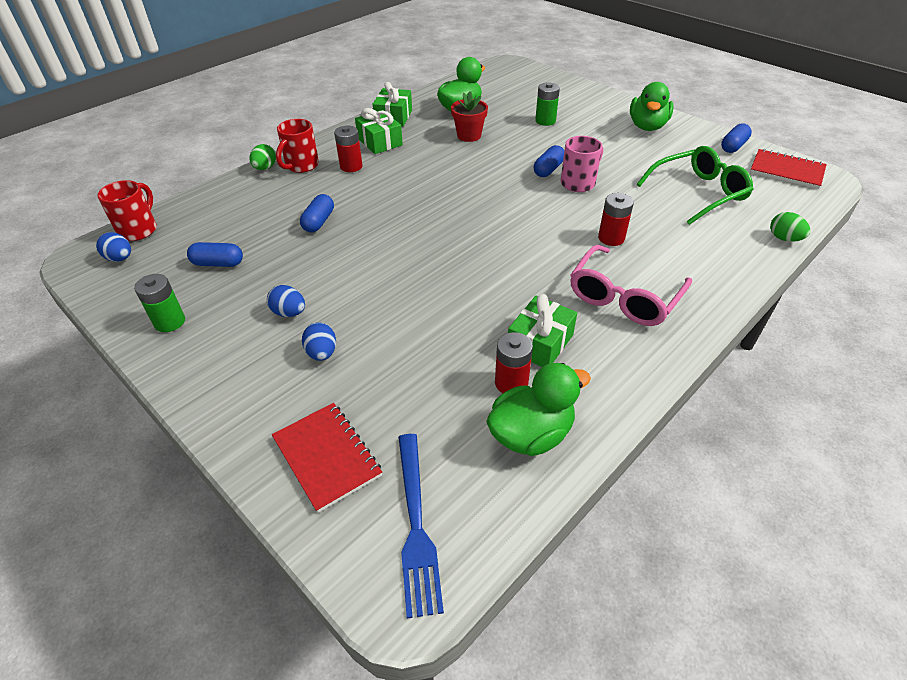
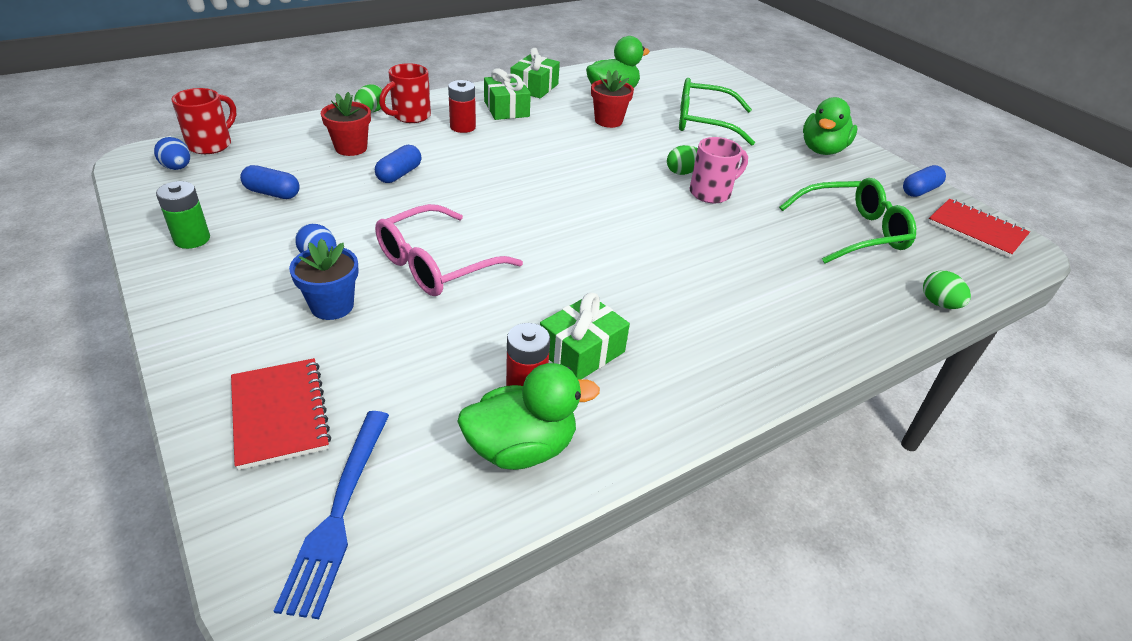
camera: 10 degrees right, 5 degrees down
blue egg [302,322,336,361] -> blue flower pot [289,239,359,320]
blue capsule [534,145,564,177] -> green egg [667,145,698,175]
green battery [535,82,560,126] -> green glasses [679,78,755,146]
pink glasses [571,245,692,326] -> pink glasses moved to [375,204,523,296]
red battery [598,193,634,246] -> none
none -> red flower pot [321,92,371,156]

